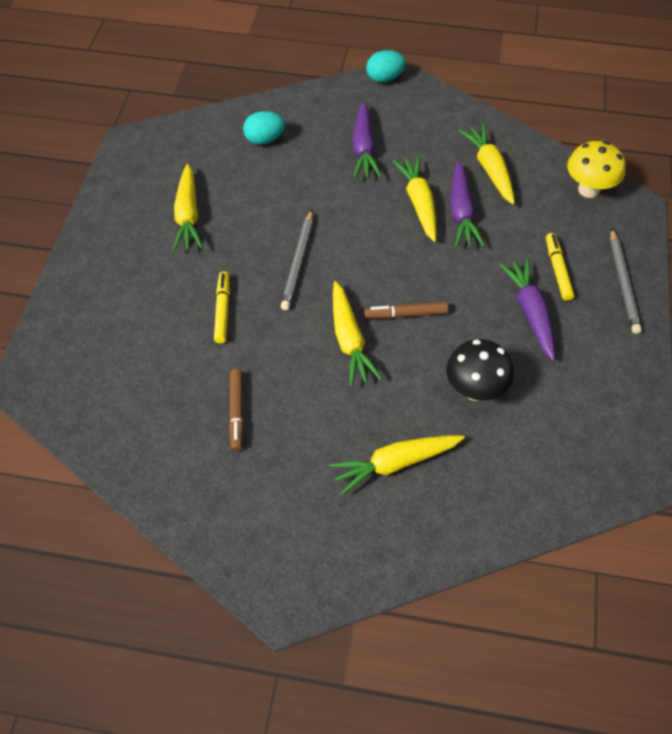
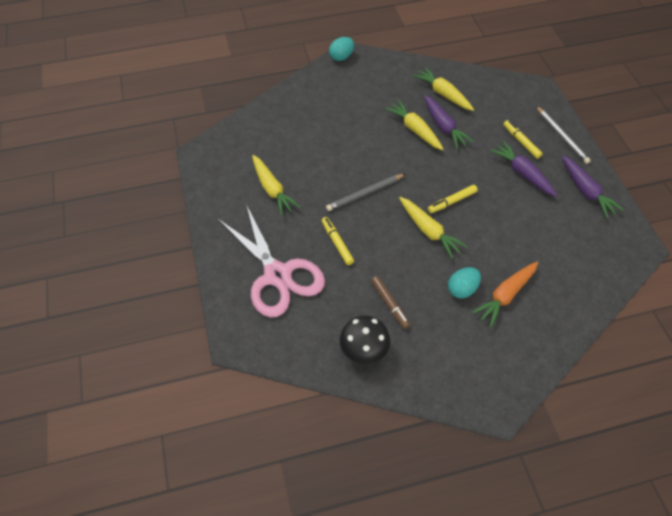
camera: 25 degrees left, 0 degrees up
turquoise egg [243,111,285,145] -> turquoise egg moved to [448,267,481,298]
grey pencil [281,210,313,310] -> grey pencil turned 75 degrees clockwise [326,174,405,211]
yellow carrot [330,435,465,495] -> orange carrot [472,262,538,327]
purple carrot [352,101,382,179] -> purple carrot moved to [561,155,624,218]
brown marker [365,302,448,319] -> yellow marker [428,185,478,213]
black mushroom [446,339,514,401] -> black mushroom moved to [340,315,390,364]
yellow mushroom [567,141,626,198] -> none
none -> pink scissors [219,205,325,318]

